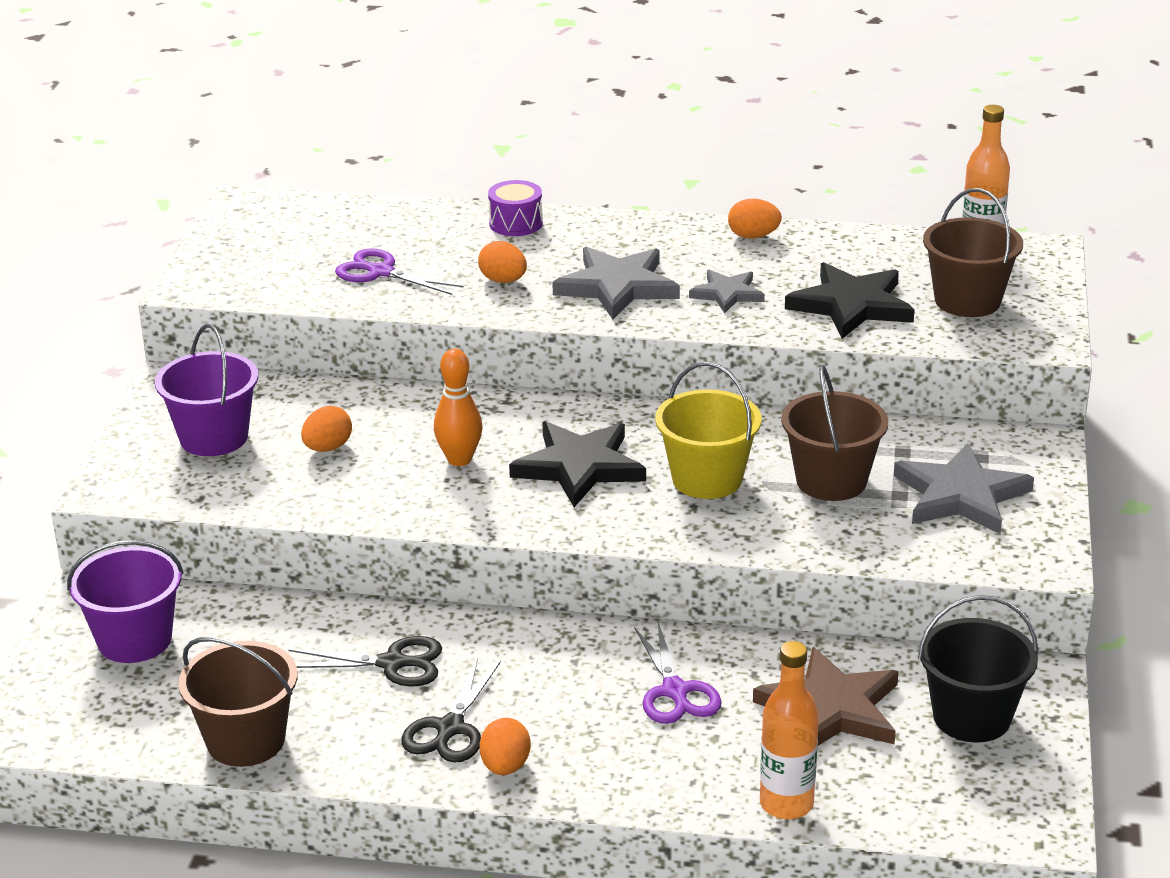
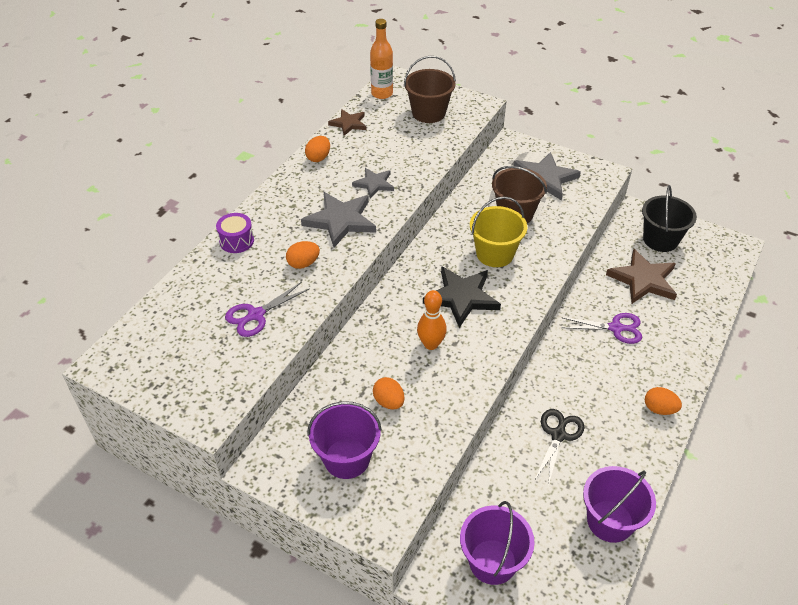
camera: 70 degrees left, 15 degrees up
brown bucket [178,637,298,767] -> purple bucket [583,466,656,543]
black scissors [401,658,501,762] -> none
orange bottle [760,641,819,819] -> none
black star [785,262,915,339] -> none
none -> brown star [328,109,367,136]

